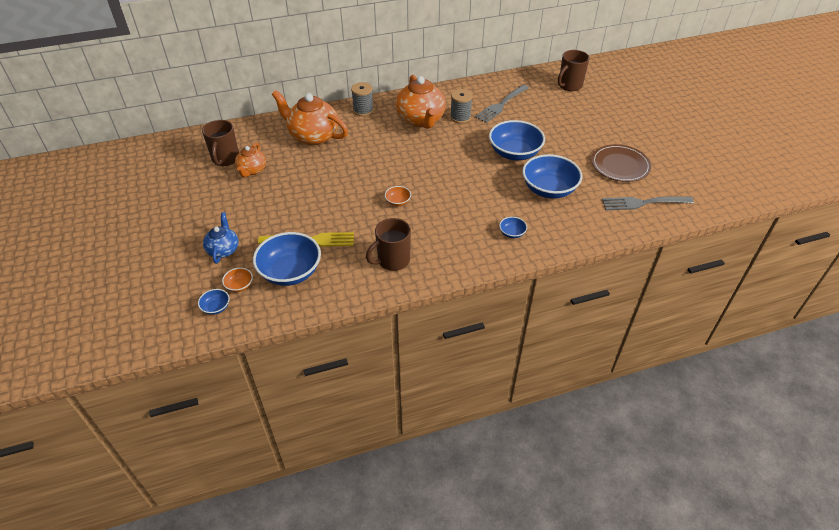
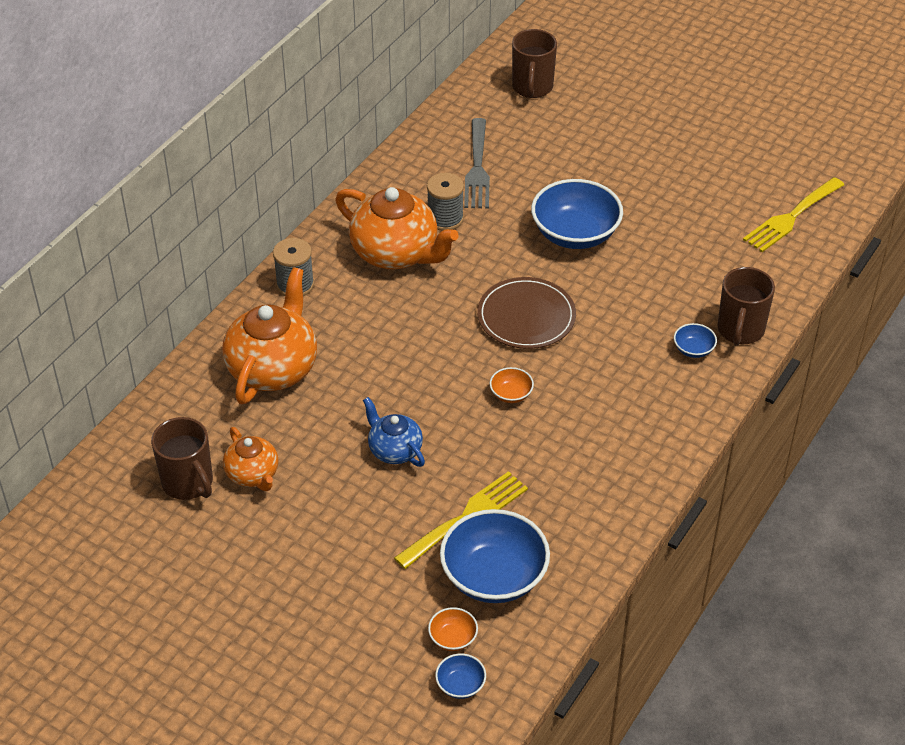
camera: 40 degrees left, 0 degrees up
blue teapot [203,212,239,264] -> blue teapot moved to [363,397,425,467]
orange teapot [272,90,348,145] -> orange teapot turned 120 degrees clockwise [222,267,317,404]
brown mug [366,218,411,271] -> brown mug moved to [718,267,775,346]
blue bowl [522,154,582,199] -> none
brown plate [592,144,651,182] -> brown plate moved to [477,277,576,349]
grey fork [602,197,694,210] -> yellow fork [743,177,844,252]

